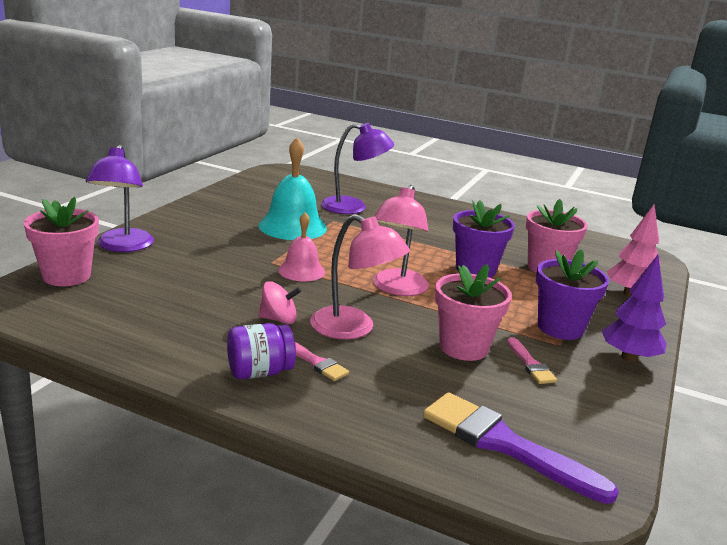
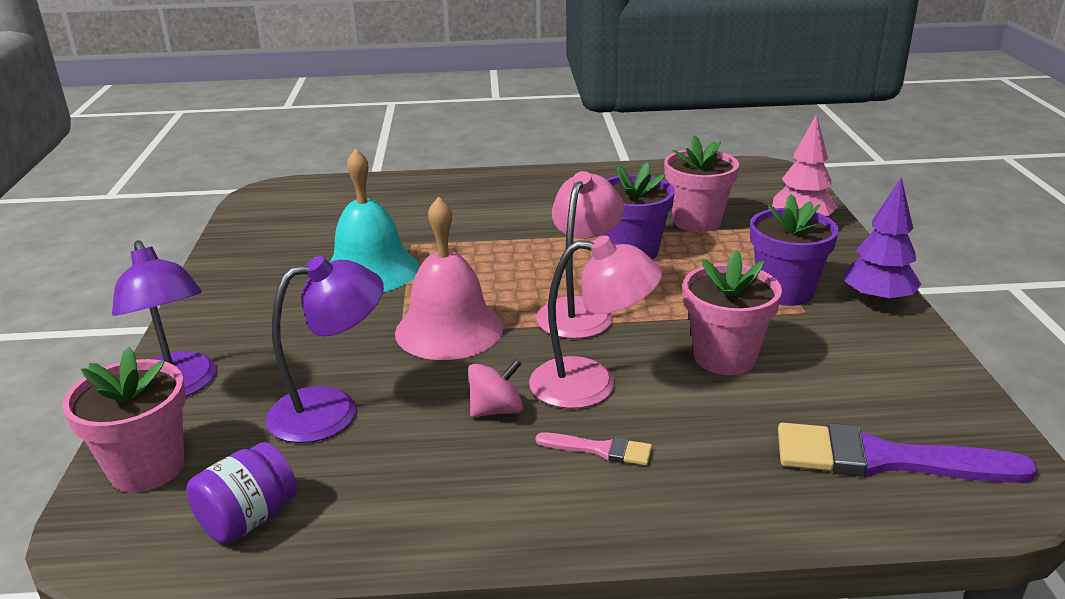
camera: 25 degrees left, 5 degrees up
purple jar [227,323,296,380] -> purple jar moved to [186,442,297,544]
pink bell [278,212,325,281] -> pink bell [395,196,503,360], size x1.65
purple lamp [321,123,394,214] -> purple lamp moved to [266,256,384,443]
pink lamp [373,185,429,296] -> pink lamp turned 150 degrees counterclockwise [536,171,624,339]
pink brush [507,337,557,384] -> none

